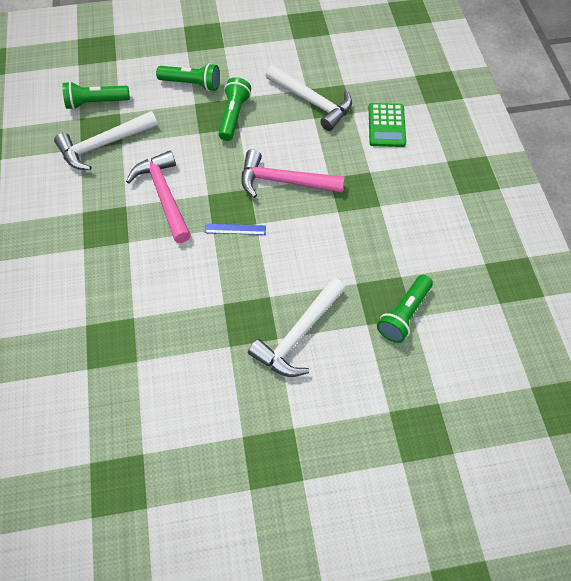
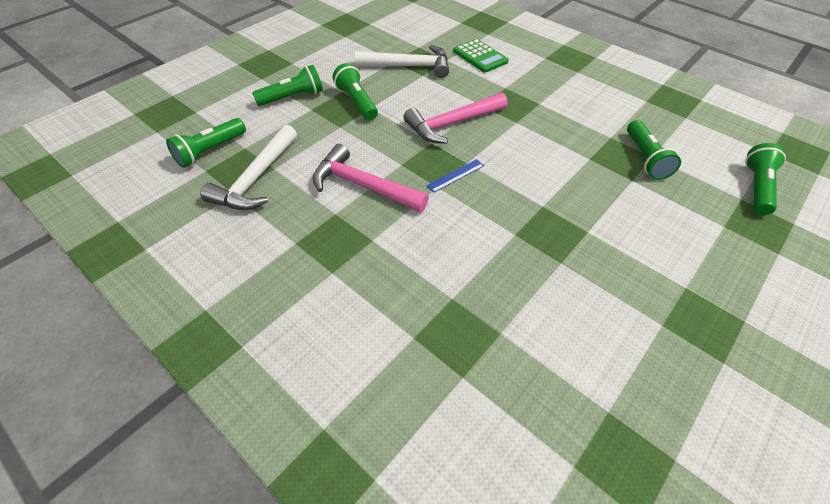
camera: 40 degrees left, 10 degrees down
white hammer [248,278,346,377] -> none
none -> green flashlight [745,143,786,215]

